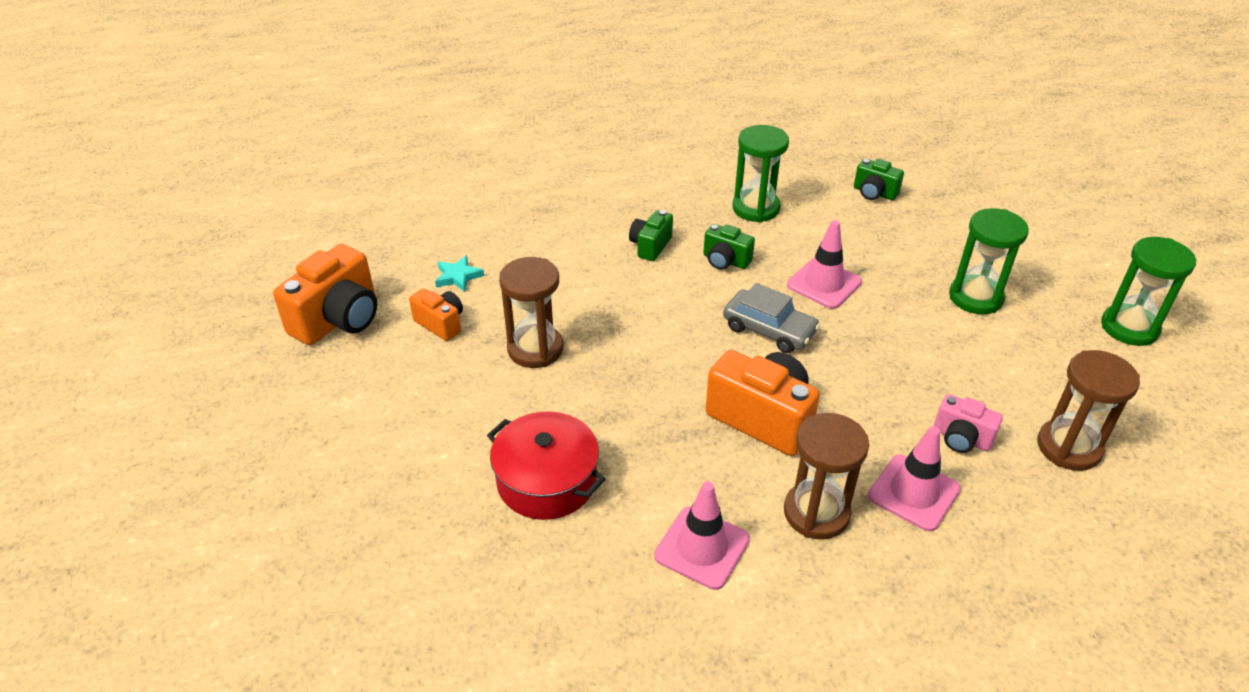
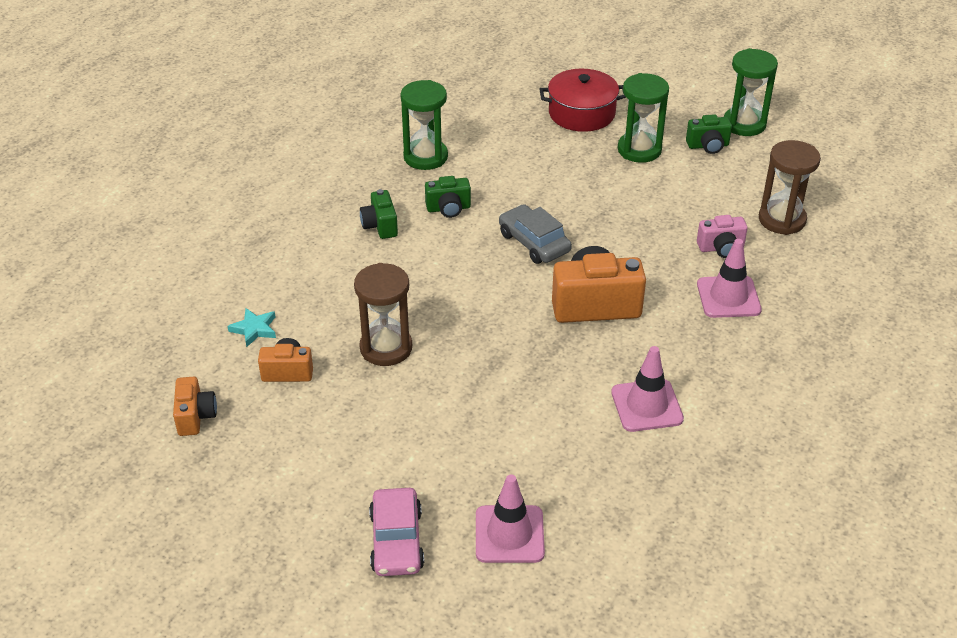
camera: 40 degrees left, 0 degrees up
orange camera [273,244,377,345] -> orange camera [173,377,217,436], size x0.55
red pot [487,412,605,520] -> red pot moved to [539,69,626,132]
grey car [723,283,820,353] -> grey car turned 120 degrees counterclockwise [499,204,572,264]
brown hourglass [784,413,869,539] -> none
pink traffic cone [787,220,862,309] -> pink traffic cone moved to [476,475,545,563]
green camera [854,159,904,200] -> green camera moved to [686,114,732,154]
none -> pink car [369,488,424,576]

